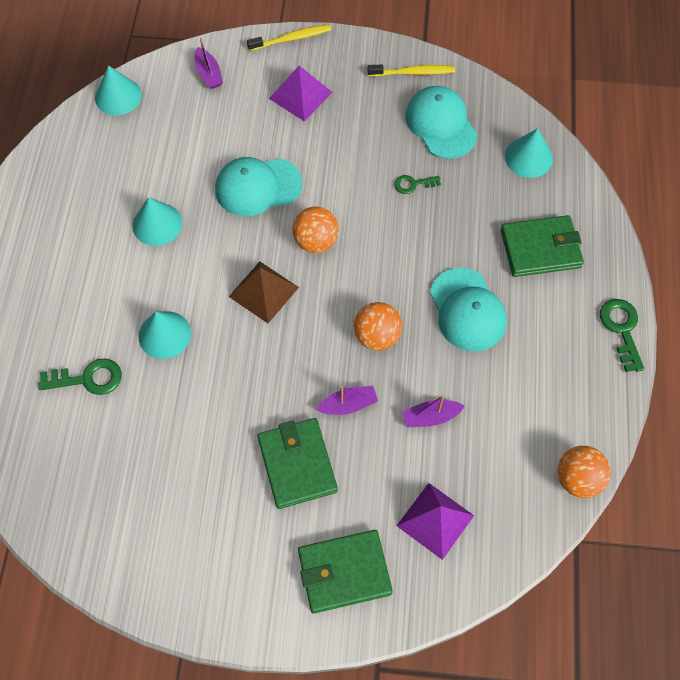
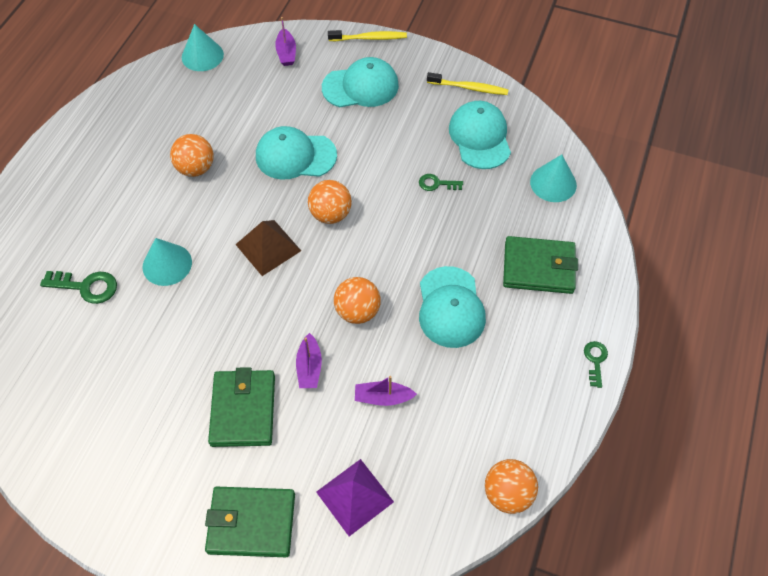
camera: 15 degrees right, 5 degrees down
turquoise cone [133,197,182,246] -> orange ball [170,134,213,177]
purple pyramid [269,66,333,121] -> turquoise cap [322,57,399,107]
purple boat [316,386,378,415] -> purple boat turned 90 degrees clockwise [296,333,322,388]
green key [600,299,644,372] -> green key [584,341,608,388], size x0.62

